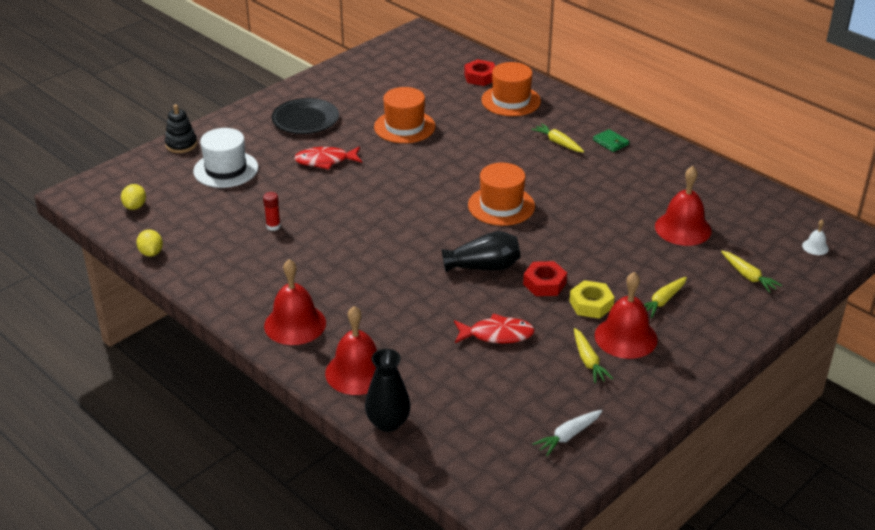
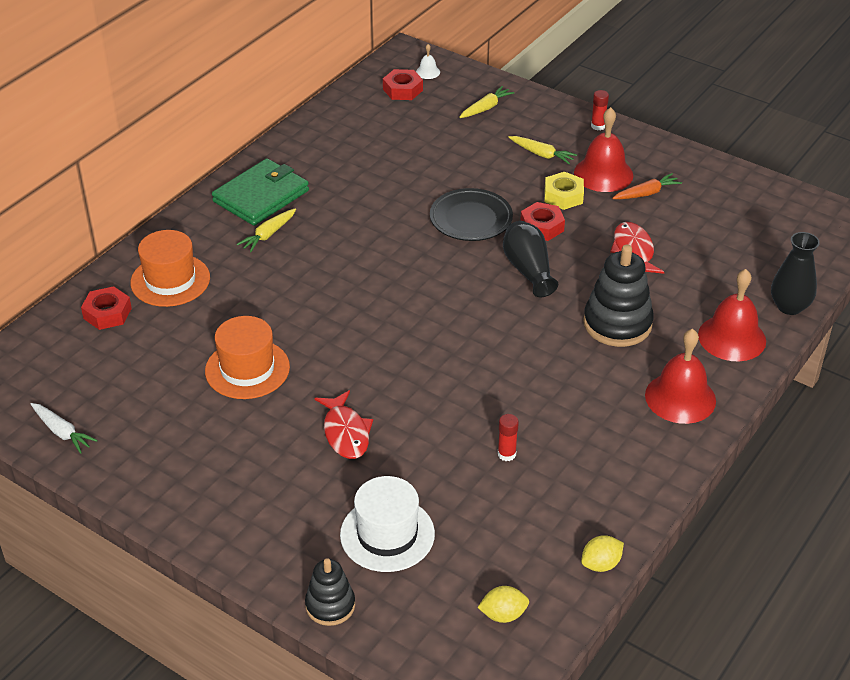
camera: 100 degrees left, 5 degrees up
black plate [272,98,339,134] -> black plate moved to [430,188,513,241]
orange hat [468,163,535,226] -> none
white carrot [533,410,603,456] -> white carrot moved to [31,403,98,454]
yellow carrot [574,328,613,383] -> orange carrot [612,173,682,199]
green wallet [593,129,629,152] -> green wallet [212,158,309,226], size x2.25
red bell [655,166,712,246] -> none
none -> red nut [383,69,423,100]
none -> black stacking toy [583,245,654,347]
none -> red glue stick [591,90,609,130]

